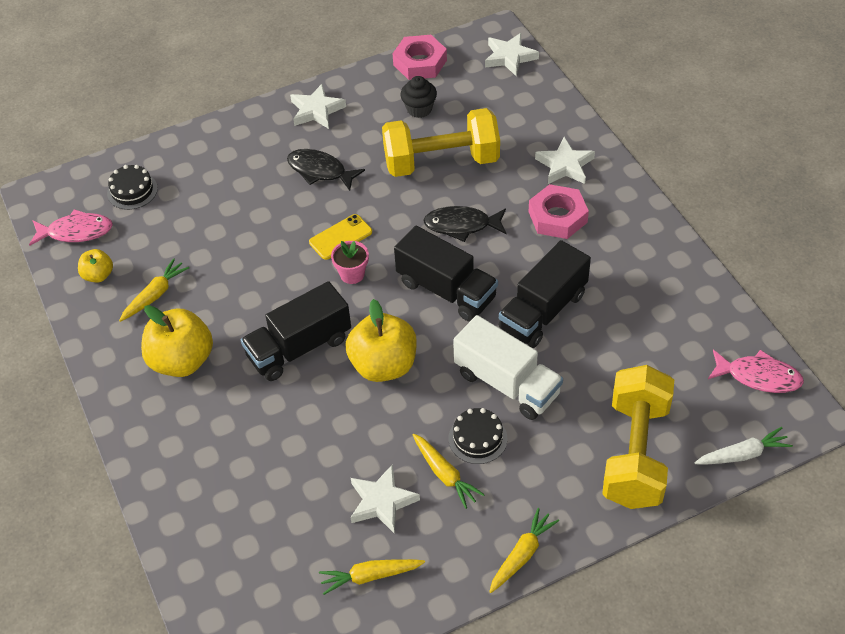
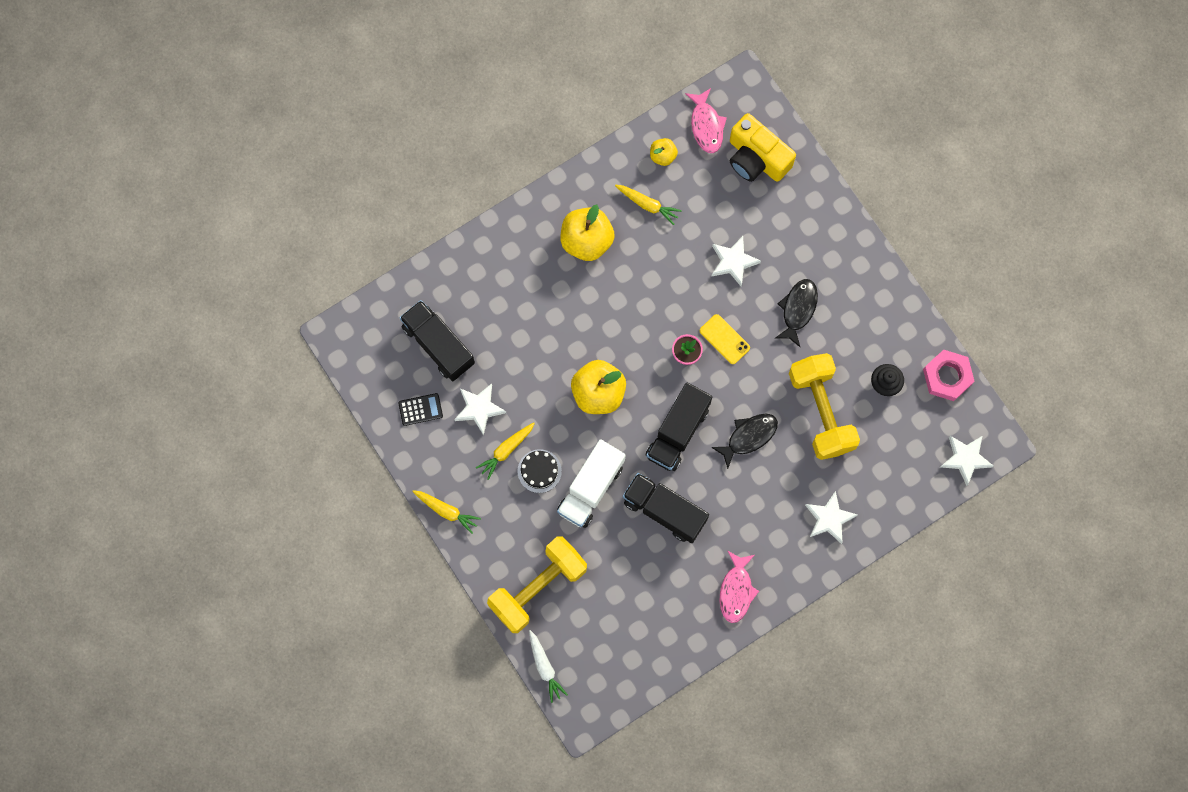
camera: 80 degrees right, 25 degrees up
black cake [107,165,158,210] -> yellow camera [730,113,796,182]
black truck [241,281,351,381] -> black truck moved to [400,300,475,381]
white star [290,84,346,129] -> white star moved to [711,236,761,286]
yellow carrot [319,559,425,595] -> black calculator [398,393,443,426]
black fish [423,206,506,242] -> black fish turned 60 degrees clockwise [711,414,778,469]
pink nut [529,184,589,239] -> none
yellow dumbbell [602,365,674,509] -> yellow dumbbell turned 45 degrees counterclockwise [487,536,587,633]
pink fish [708,350,804,393] -> pink fish moved to [720,551,759,623]

